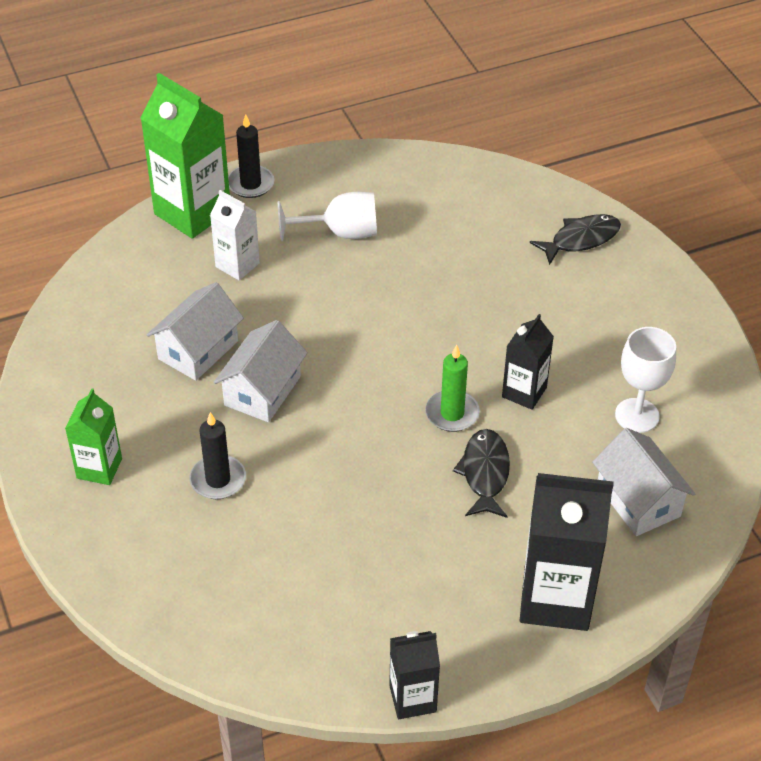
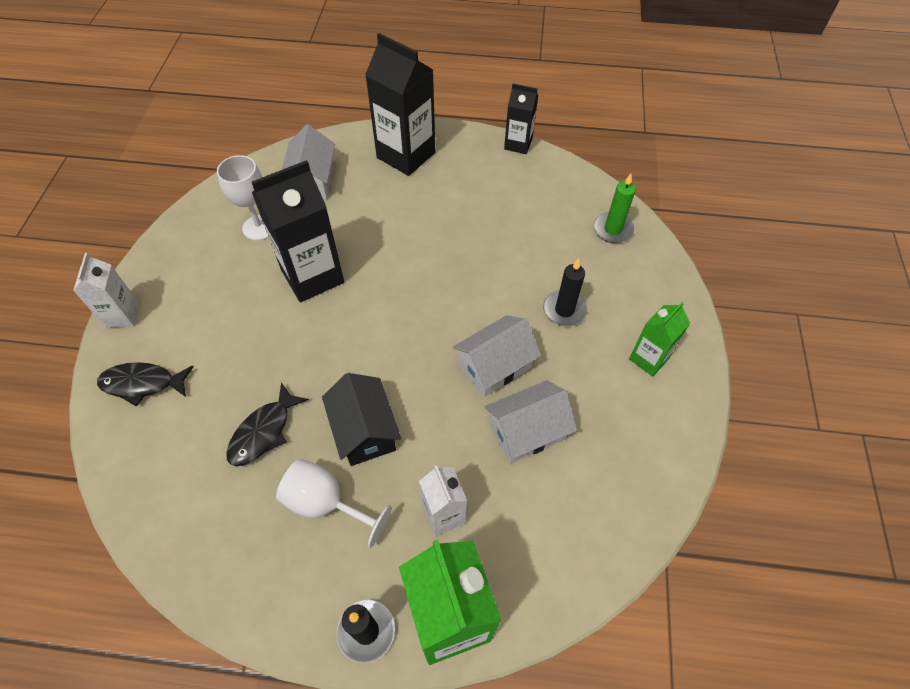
camera: 150 degrees left, 10 degrees up
green candle [425,345,480,432] -> green candle moved to [593,174,636,243]
black fish [453,429,510,518] -> black fish moved to [226,382,309,467]
black carton [502,314,554,410] -> black carton [252,160,344,302], size x1.79
none -> white carton [73,253,139,328]
none -> black house [322,373,401,466]

